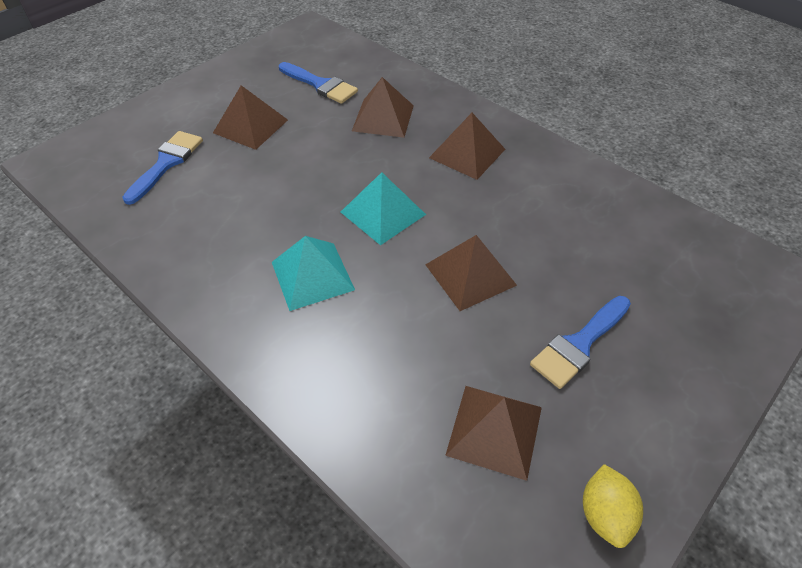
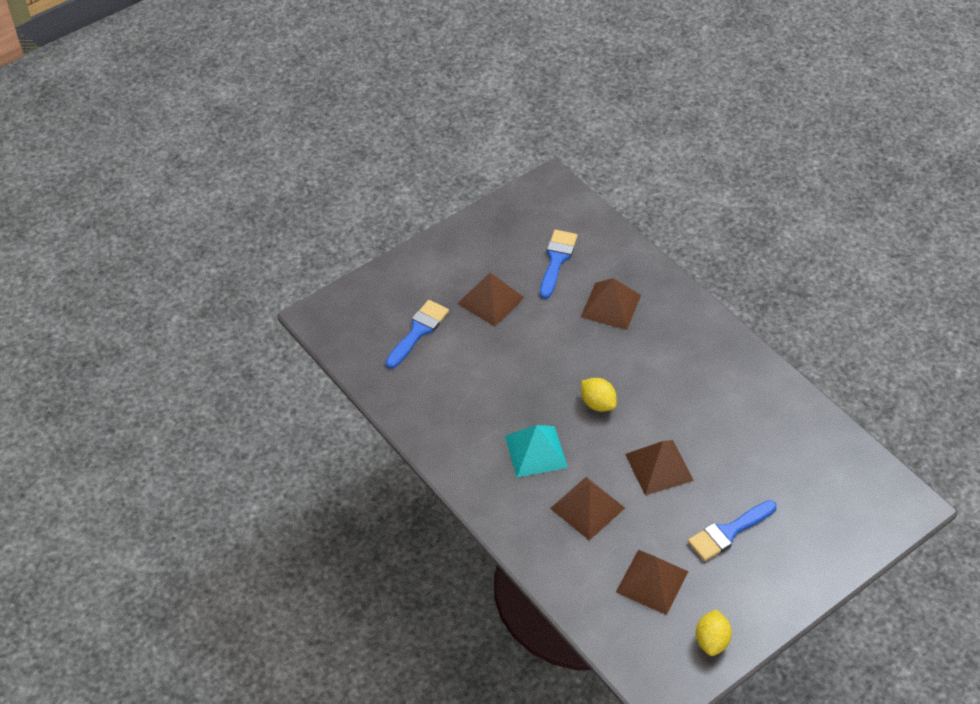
camera: 10 degrees right, 0 degrees up
blue brush [279,62,358,104] -> blue brush turned 120 degrees counterclockwise [540,230,578,299]
turquoise pyramid [341,172,426,245] -> yellow lemon [581,378,617,412]
brown pyramid [429,113,505,180] -> brown pyramid moved to [550,477,625,541]

